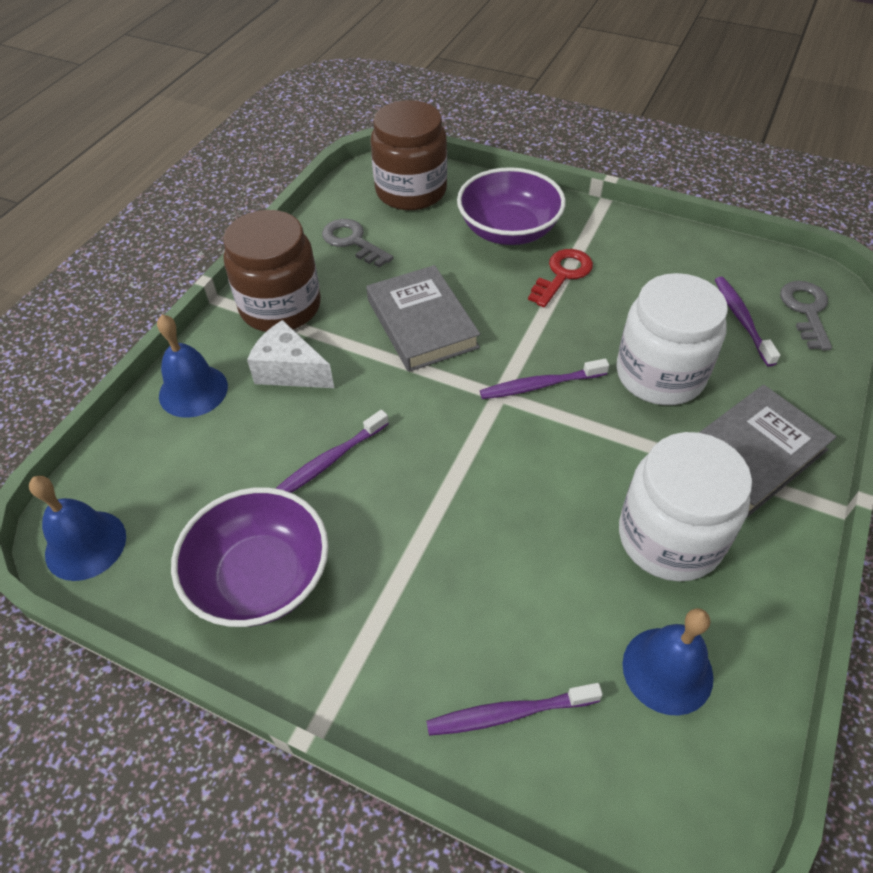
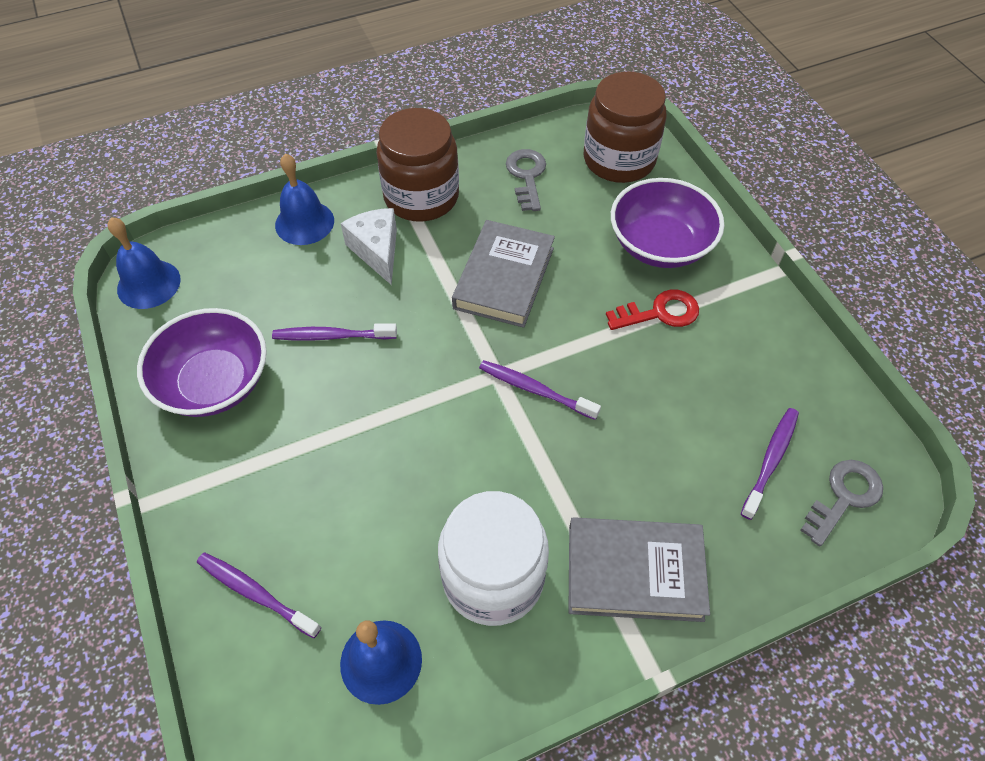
camera: 40 degrees right, 5 degrees up
white jar [616,273,728,405] -> none

